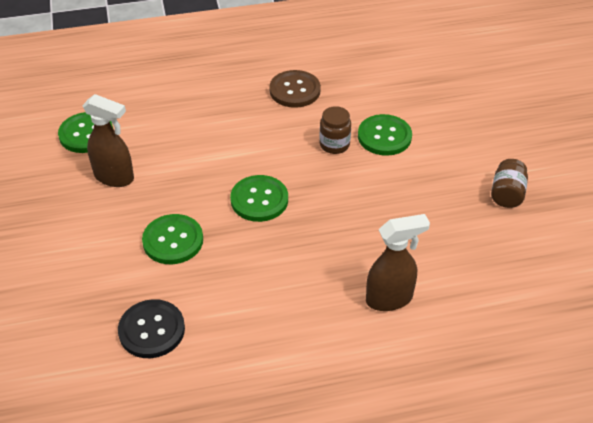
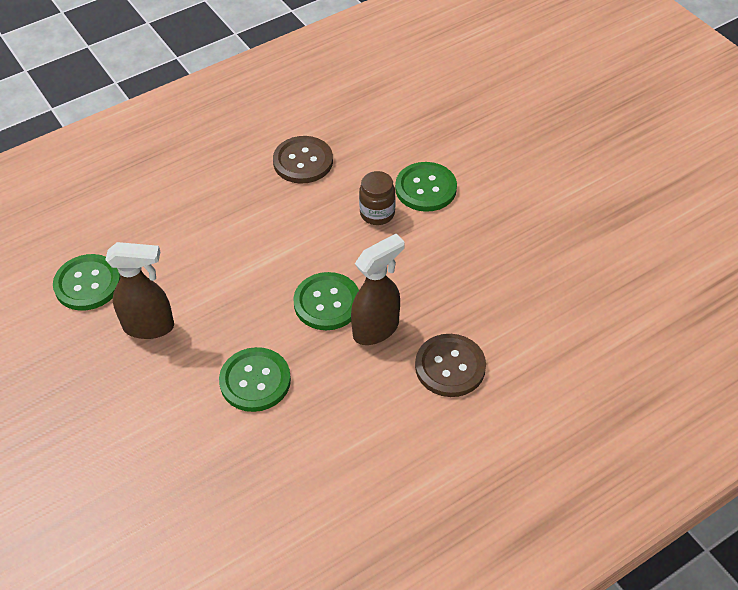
camera: 20 degrees left, 5 degrees up
black button [118,299,185,358] -> none
brown spray bottle [366,214,430,311] -> brown spray bottle moved to [351,234,405,345]
brown jar [491,159,528,208] -> none
none -> brown button [415,334,486,397]

